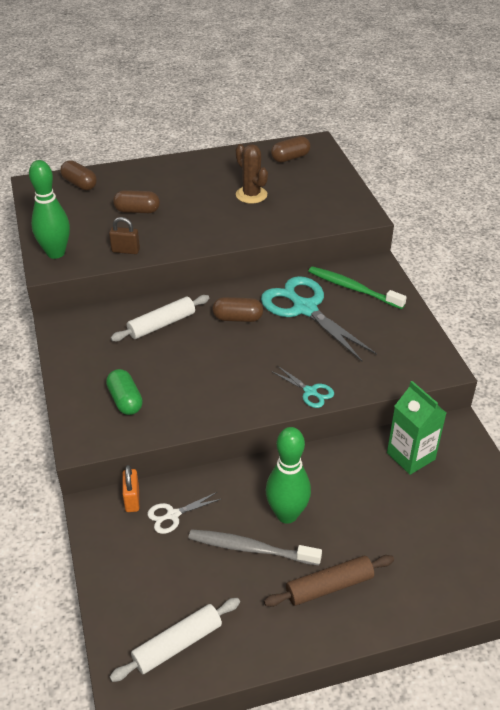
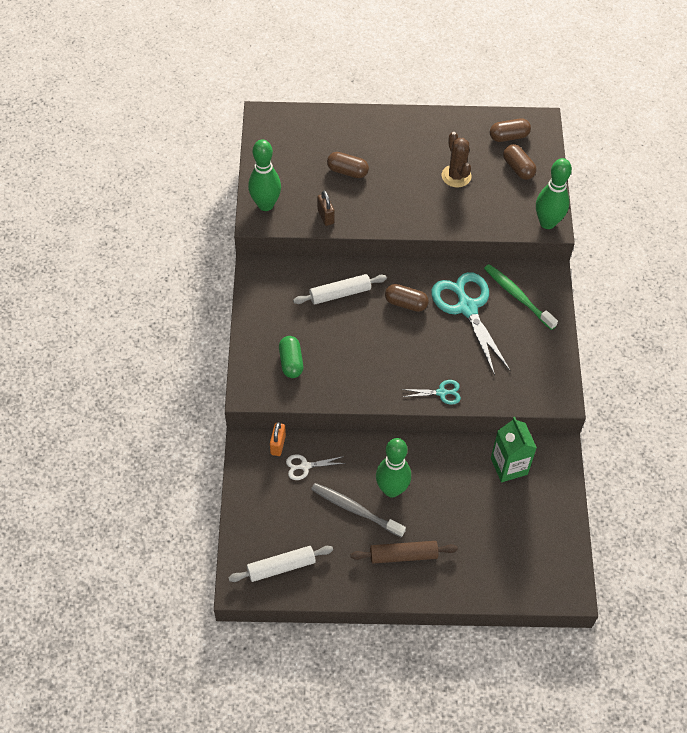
camera: 15 degrees right, 15 degrees up
brown capsule [60,160,97,190] -> brown capsule moved to [503,144,537,180]
brown padlock [109,217,140,254] -> brown padlock turned 45 degrees clockwise [317,191,335,226]
turquoise scissors [271,366,334,408] -> turquoise scissors turned 60 degrees counterclockwise [402,380,461,405]
none -> green bowling pin [536,158,572,229]

